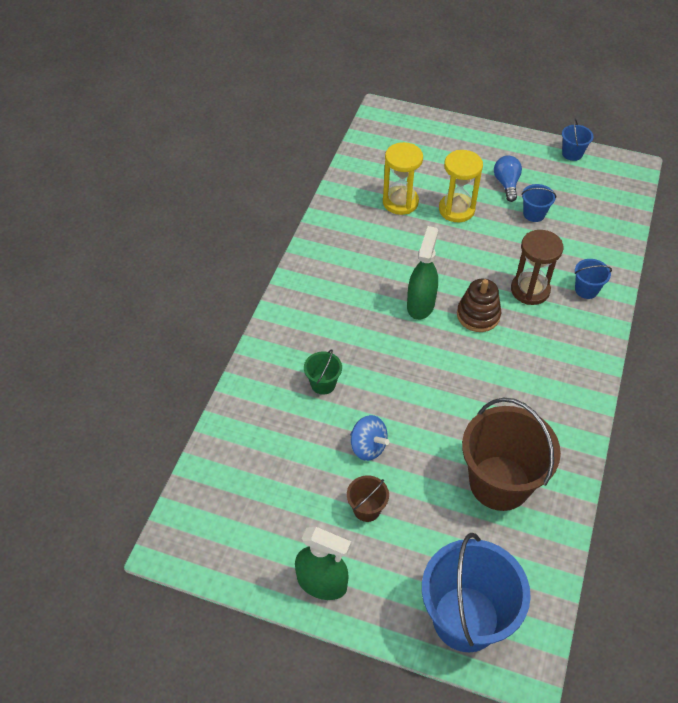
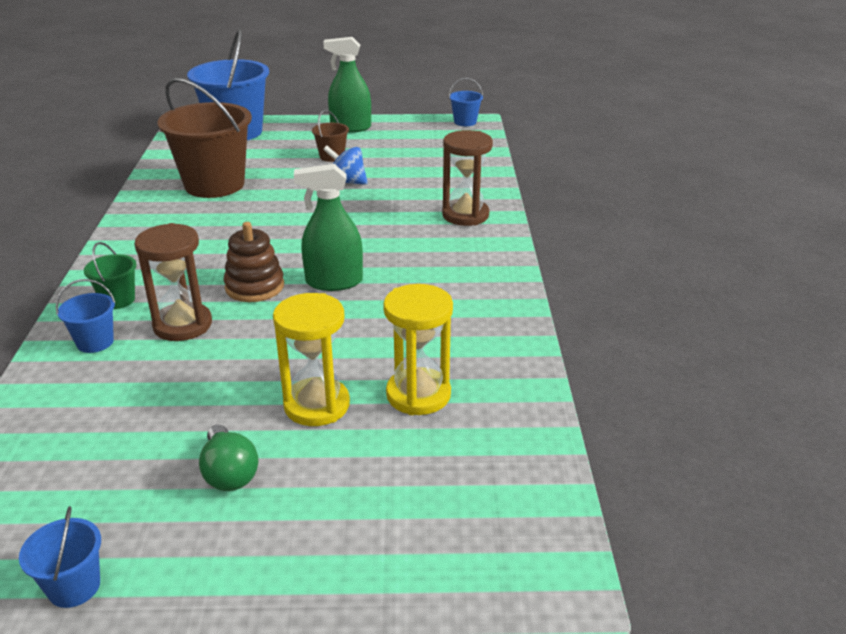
camera: 160 degrees right, 20 degrees down
green bucket [304,349,342,395] -> green bucket moved to [84,242,137,309]
green spray bottle [407,226,438,320] -> green spray bottle turned 90 degrees clockwise [294,164,363,291]
blue light bulb [494,155,522,202] -> green light bulb [199,425,259,491]
blue bucket [521,184,556,222] -> blue bucket moved to [449,78,483,126]
none -> brown hourglass [442,130,493,226]

